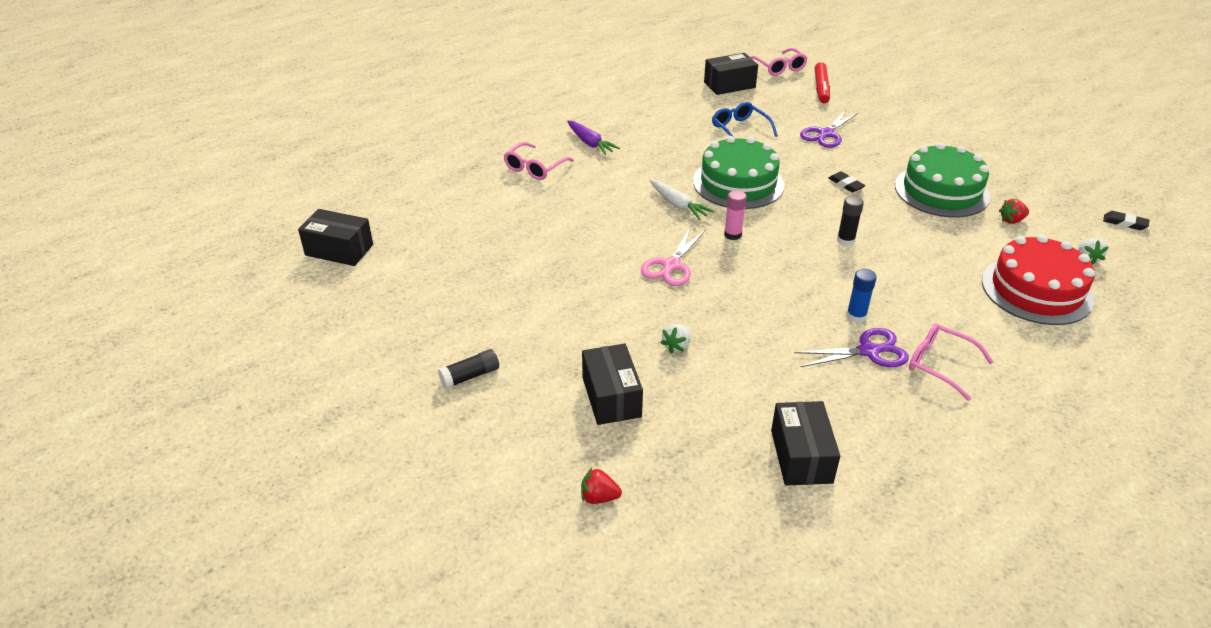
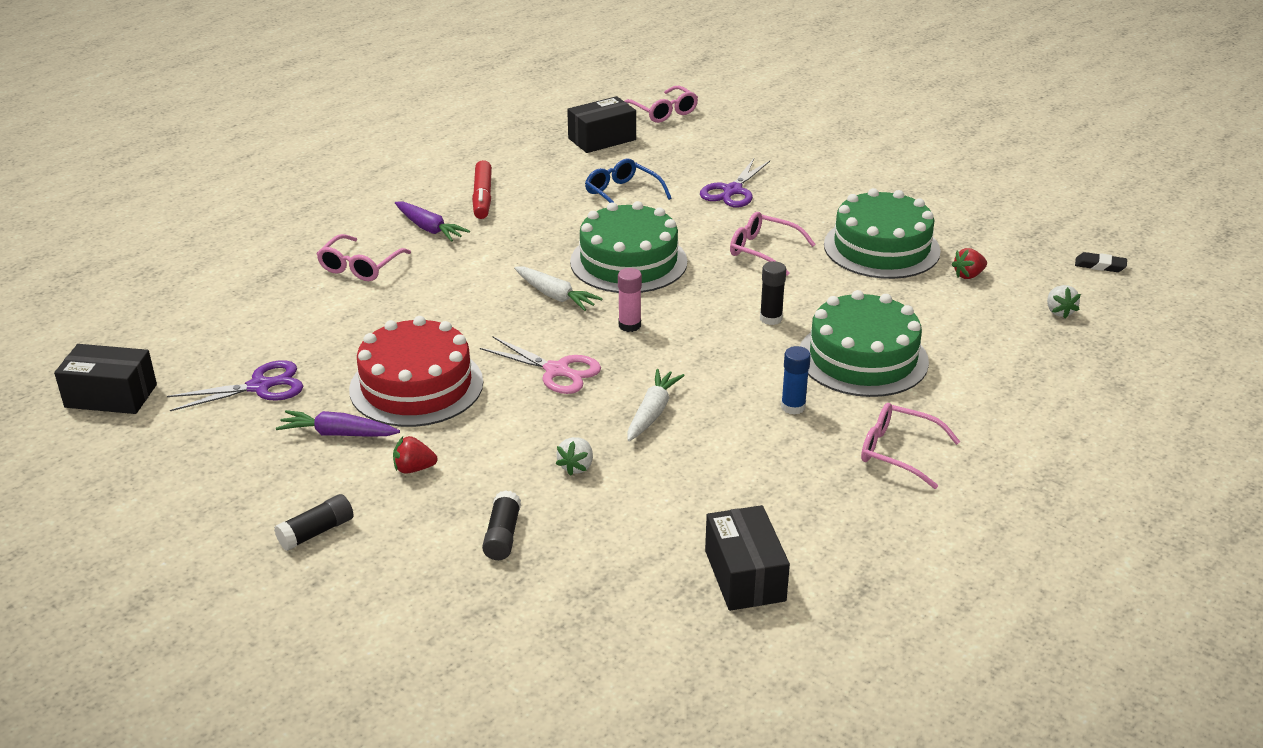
camera: 10 degrees left, 5 degrees down
red strawberry [581,468,622,504] -> red strawberry moved to [393,436,437,474]
black box [582,344,643,425] -> black glue stick [482,490,521,560]
pink scissors [641,228,705,286] -> pink scissors turned 75 degrees counterclockwise [480,336,601,394]
purple scissors [794,328,909,367] -> purple scissors moved to [167,360,303,411]
red marker [814,62,830,103] -> red marker moved to [472,160,492,219]
black eraser [829,171,866,193] -> pink glasses [730,212,816,276]
red cake [982,235,1095,325] -> red cake moved to [349,316,483,427]
none -> purple carrot [276,410,400,436]
none -> white carrot [627,369,685,441]
none -> green cake [800,290,929,397]

